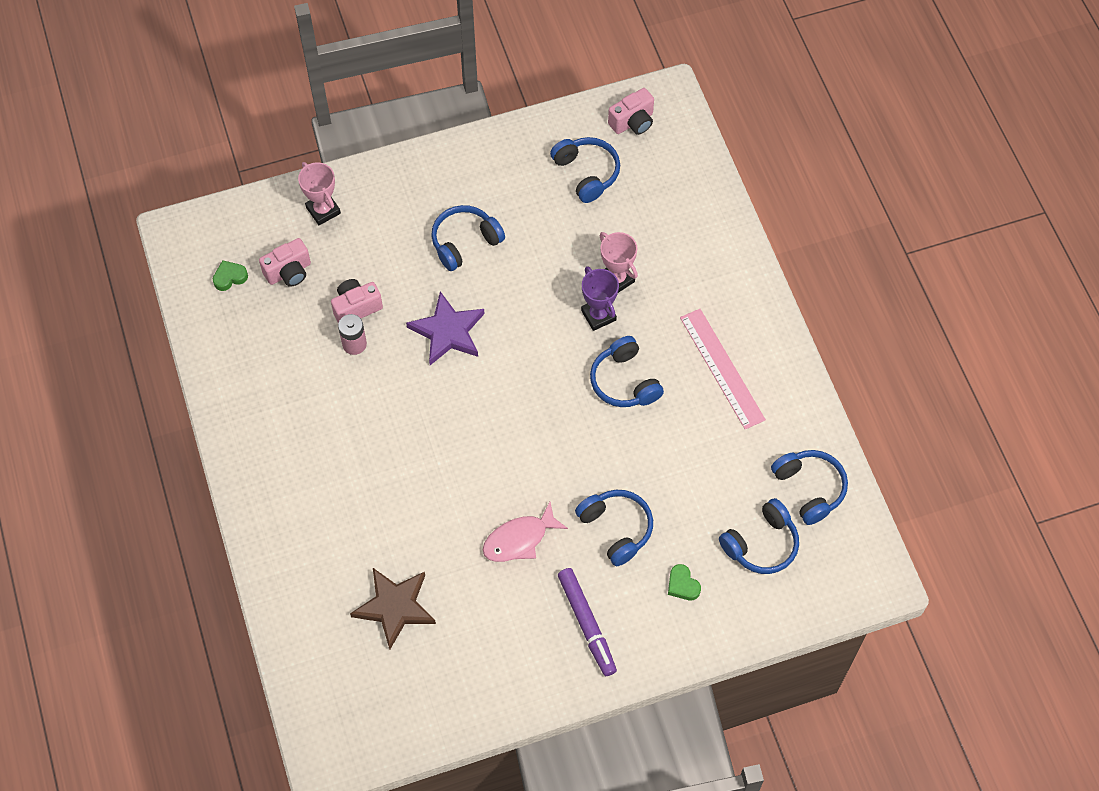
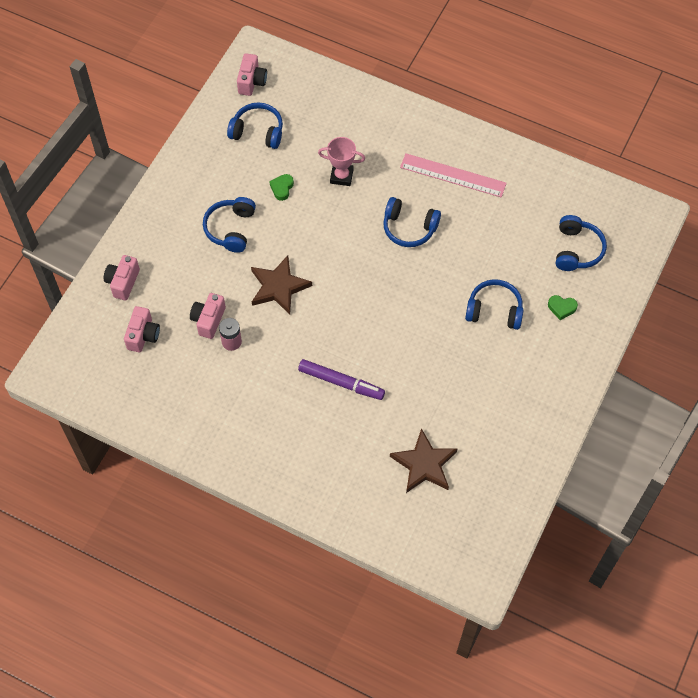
camera: 45 degrees left, 0 degrees up
green heart [213,260,248,291] -> green heart moved to [269,174,294,201]
pink trophy [298,162,341,225] -> pink camera [104,255,140,300]
purple star [406,291,485,365] -> brown star [251,255,312,315]
pink fish [483,502,568,562] -> none
purple marker [558,568,617,676] -> purple marker moved to [298,359,385,400]
purple trophy [581,266,619,331] -> none
blue headphones [771,450,848,525] -> none

